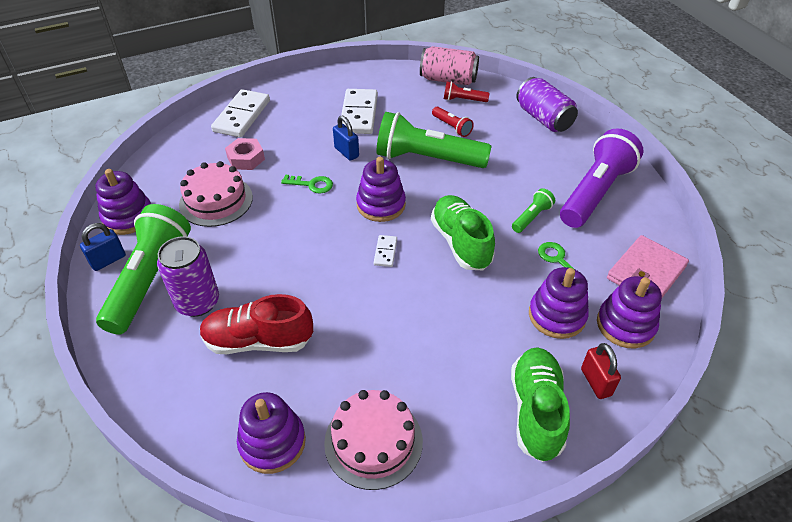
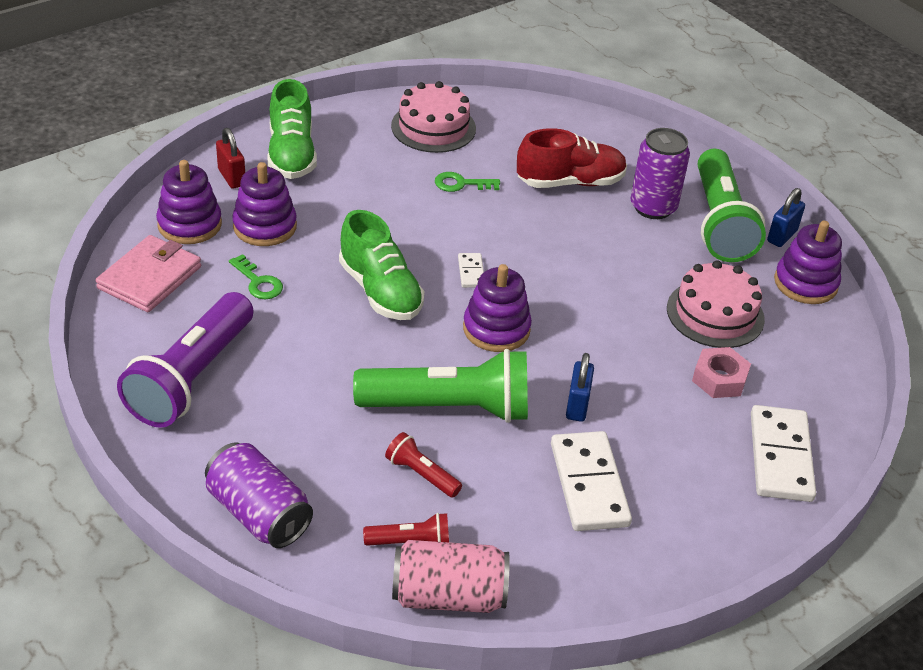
camera: 165 degrees right, 5 degrees down
purple stacking toy [237,392,306,474] -> none
green key [281,175,333,194] -> green key moved to [435,172,500,192]
blue padlock [333,115,359,161] -> blue padlock turned 60 degrees clockwise [566,353,594,422]
green flashlight [512,188,555,233] -> none

